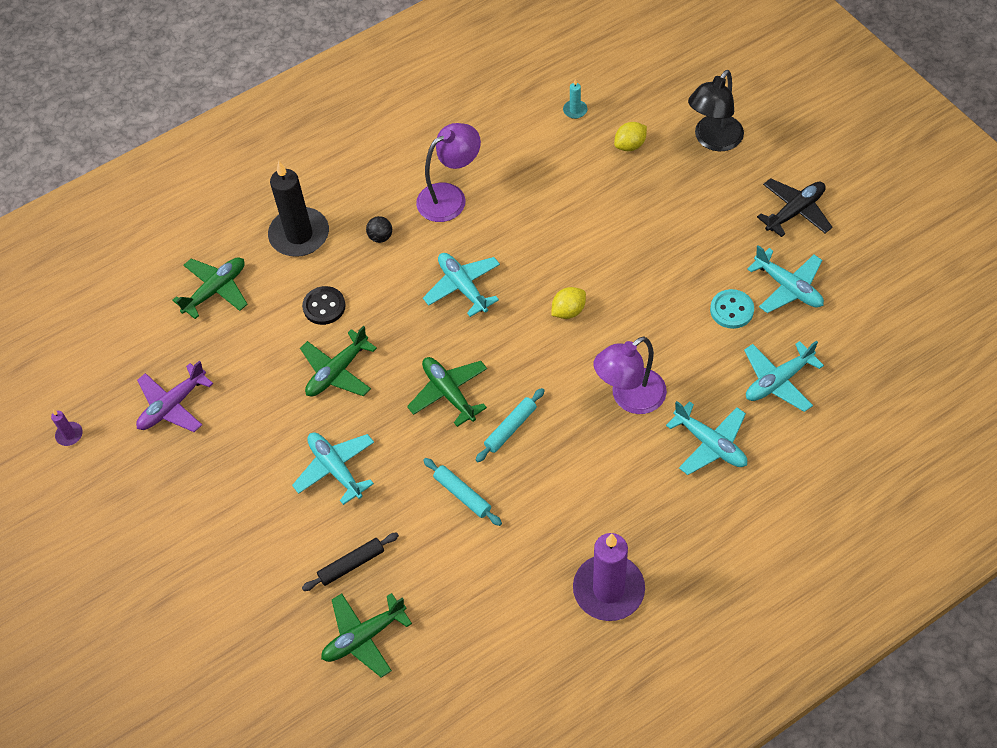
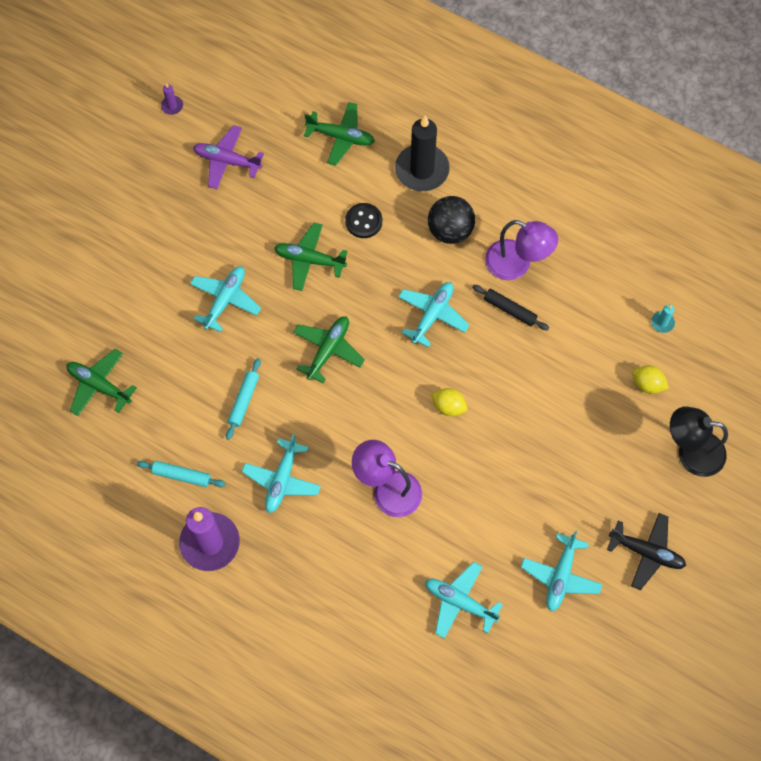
camera: 60 degrees right, 10 degrees up
black rolling pin [302,533,399,591] -> black rolling pin moved to [472,285,549,330]
black ball [366,216,392,243] -> black ball [428,196,475,244], size x2.00
turquoise rolling pin [476,388,545,462] -> turquoise rolling pin moved to [137,461,226,487]
turquoise plane [666,401,747,475] -> turquoise plane moved to [242,434,321,513]
turquoise button [710,289,754,329] -> none

